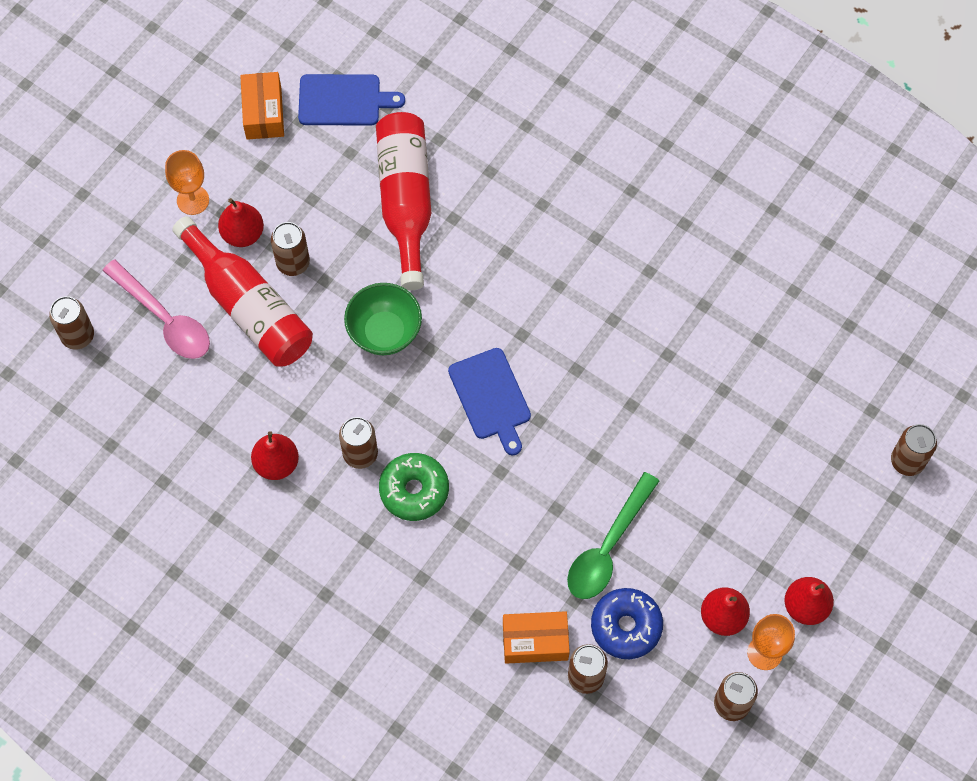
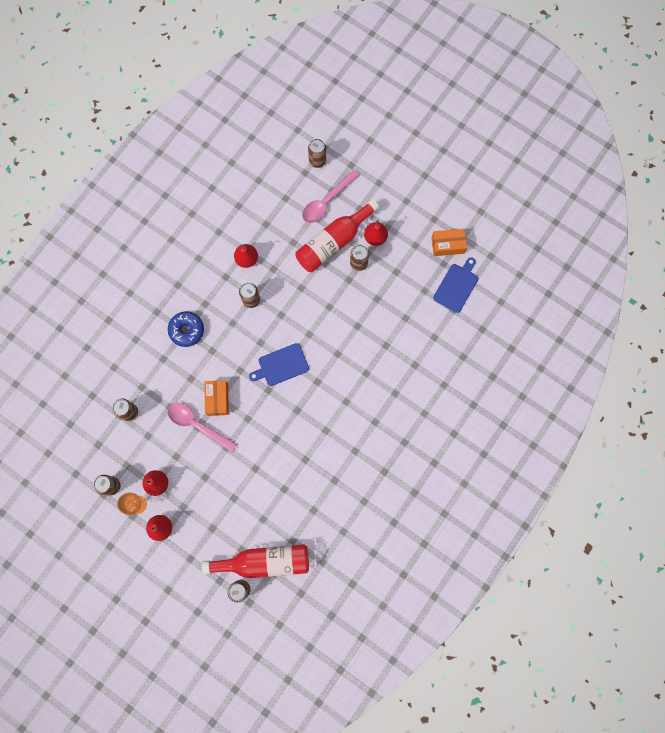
camera: 90 degrees right, 10 degrees up
orange goblet [165,150,209,215] -> none
blue cutting board [298,74,405,126] -> blue cutting board turned 150 degrees counterclockwise [433,257,479,313]
green bowl [344,283,422,355] -> none
red bottle [376,112,431,290] -> red bottle moved to [202,544,309,578]
green donut [379,453,449,521] -> none
orange box [503,611,570,664] -> orange box moved to [204,380,229,416]
green spoon [567,472,659,599] -> pink spoon [168,403,237,452]
blue donut [591,588,663,659] -> blue donut moved to [168,311,204,347]

